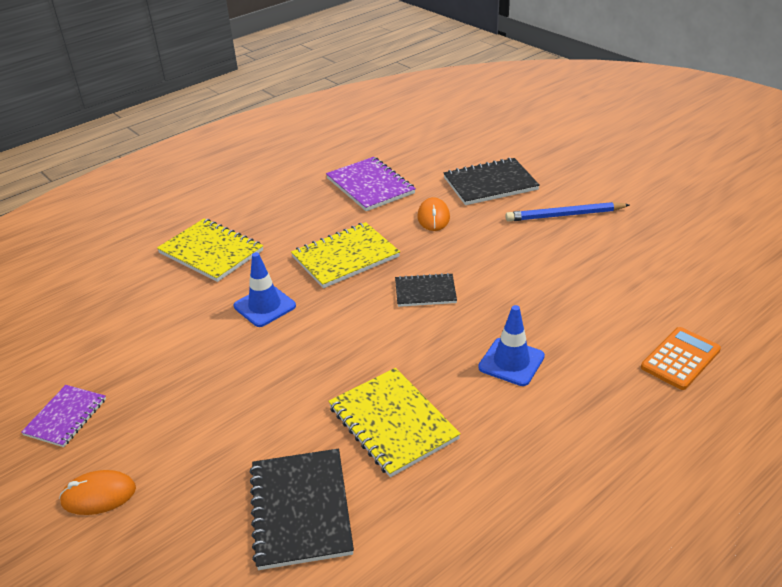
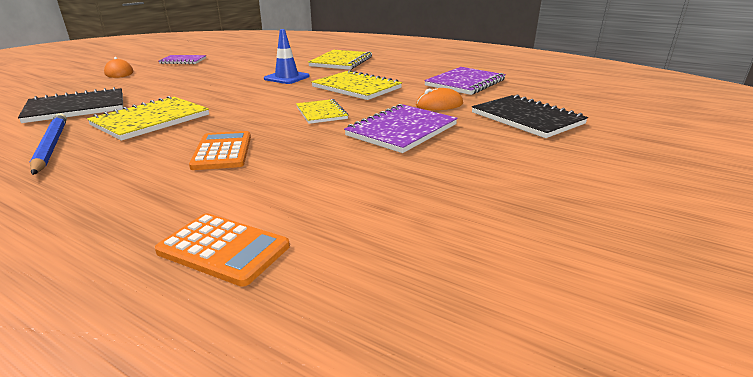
camera: 70 degrees right, 10 degrees down
black notebook [395,273,457,307] -> yellow notebook [296,99,348,124]
blue traffic cone [478,305,545,386] -> orange calculator [189,131,251,170]
blue pencil [505,202,630,222] -> blue pencil moved to [30,113,67,175]
none -> purple notebook [344,104,458,153]

